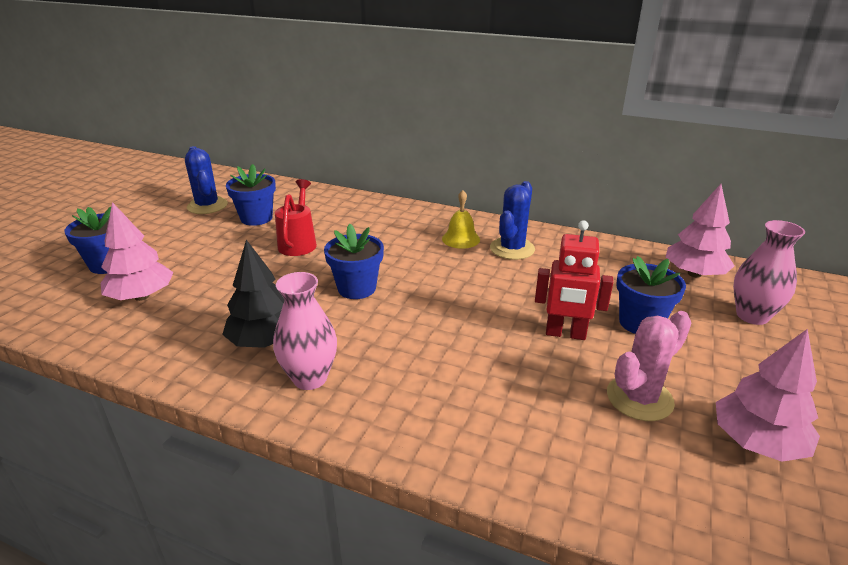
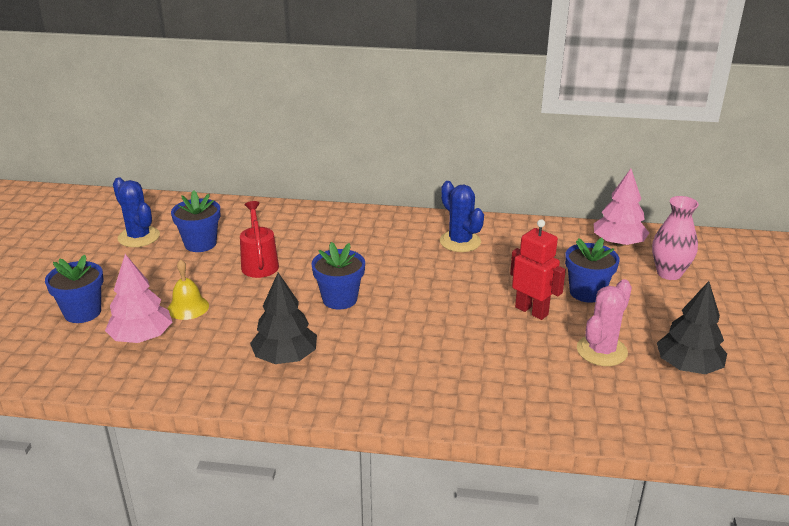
camera: 15 degrees left, 0 degrees up
pink vase [273,272,337,390] -> none
yellow bell [442,190,480,249] -> yellow bell moved to [167,259,209,320]
blue cactus [490,181,535,260] -> blue cactus turned 45 degrees counterclockwise [440,181,484,252]
red robot [535,220,614,340] -> red robot turned 135 degrees counterclockwise [510,219,566,320]
pink tree [716,329,820,462] -> black tree [657,281,727,374]

